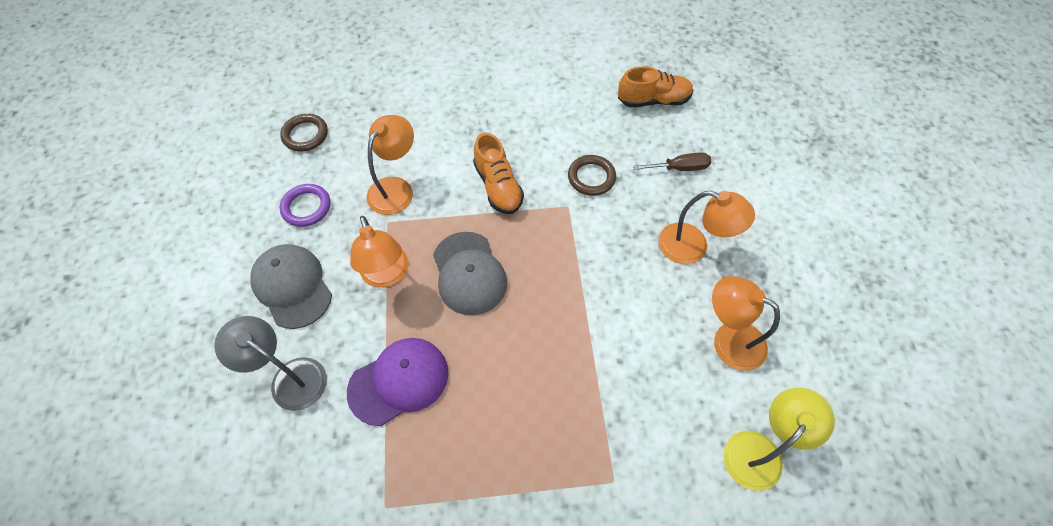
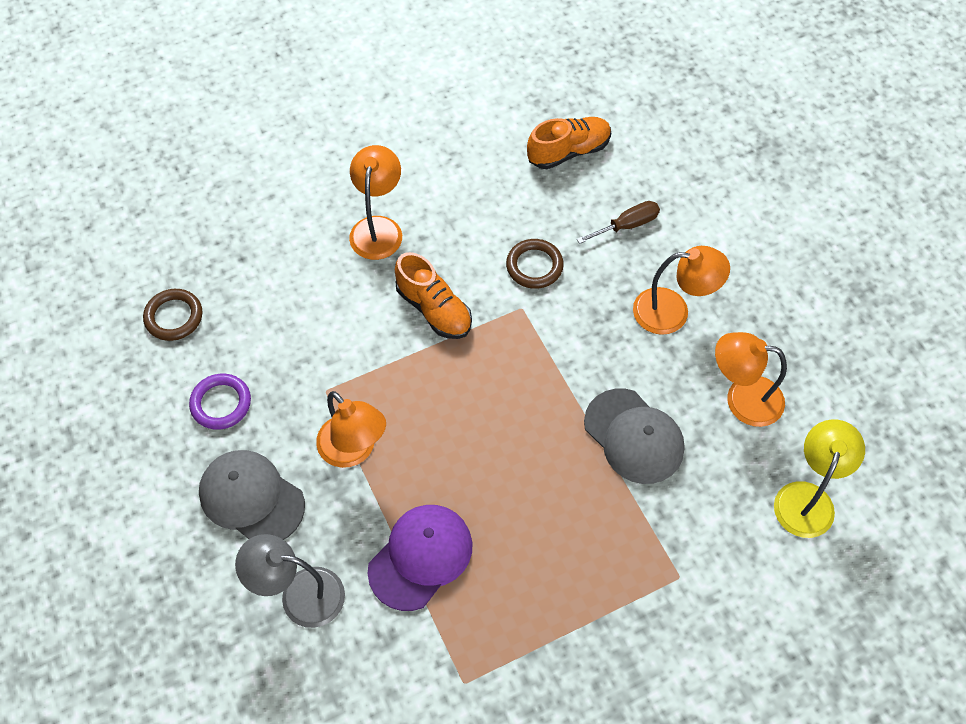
camera: 20 degrees left, 0 degrees up
orange lamp [367,115,414,215] -> orange lamp moved to [349,145,402,260]
grey cap [433,232,507,315] -> grey cap moved to [584,389,684,484]

